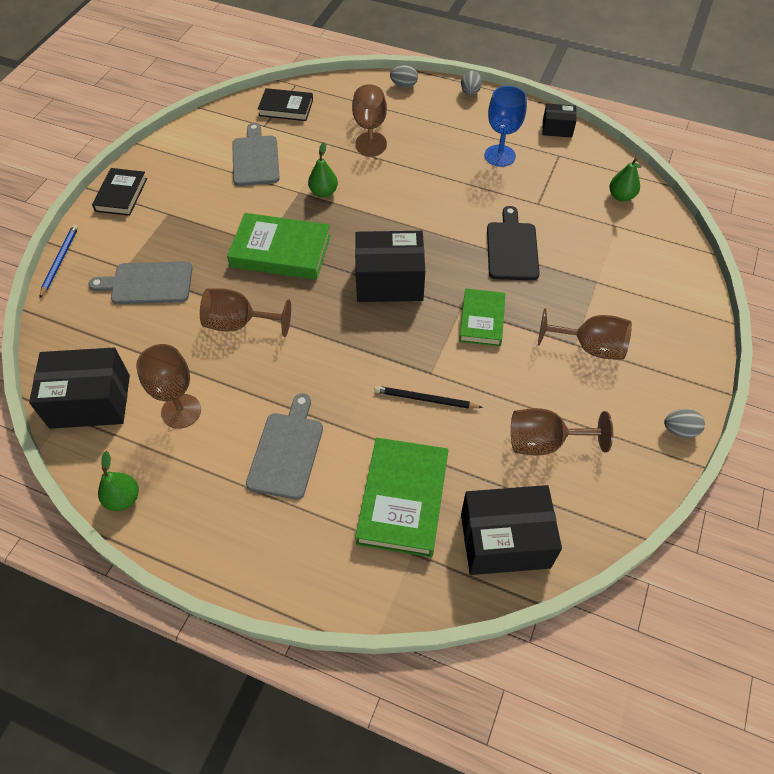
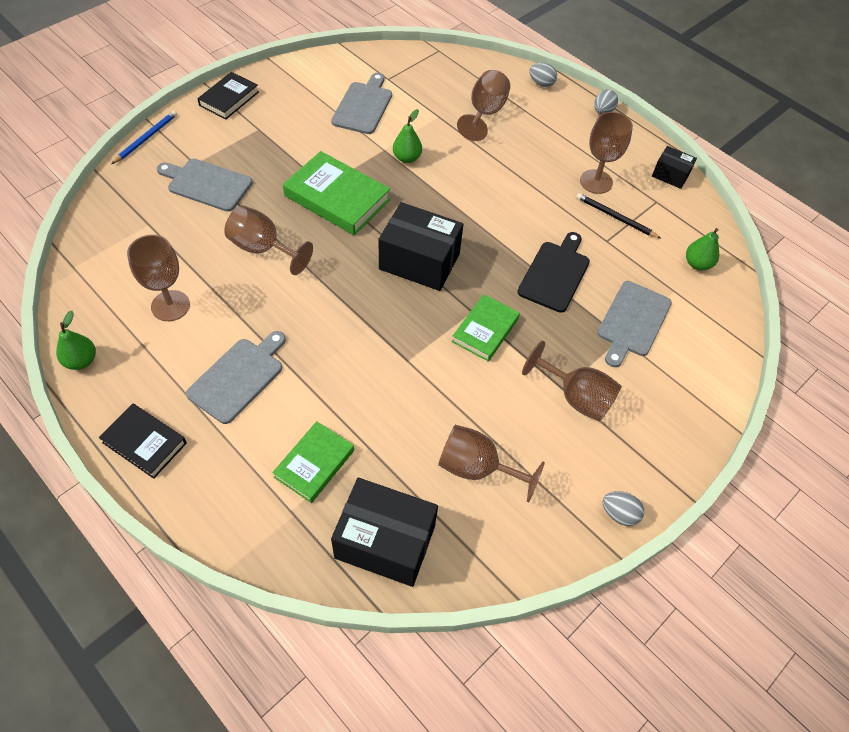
camera: 20 degrees right, 0 degrees up
black box [29,348,130,429] -> none
black book [258,88,313,121] -> black book moved to [99,404,187,479]
green book [355,437,448,557] -> green book [272,421,354,503], size x0.63
black pencil [374,386,483,409] -> black pencil moved to [576,193,661,238]
blue goblet [485,86,527,167] -> brown goblet [580,112,633,194]
none -> grey cutting board [597,281,672,367]

